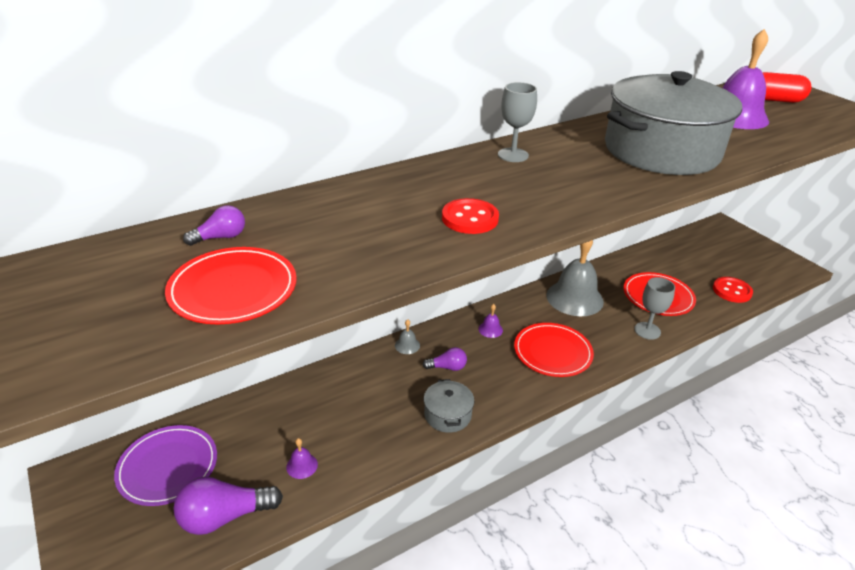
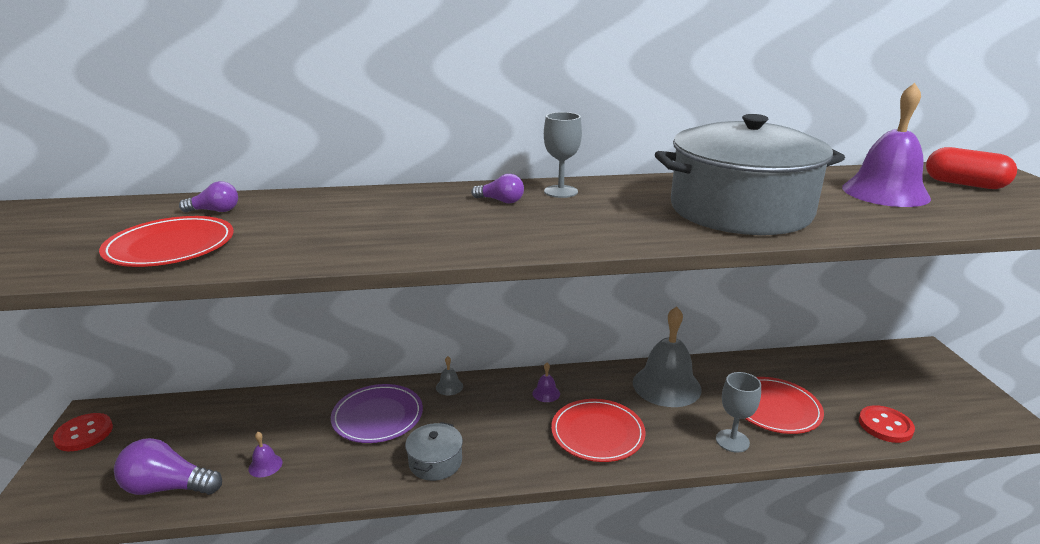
camera: 25 degrees right, 10 degrees down
purple plate [114,425,217,506] -> purple plate moved to [331,384,423,443]
purple light bulb [423,347,467,371] -> purple light bulb moved to [471,174,524,204]
red button [442,198,499,234] -> red button moved to [53,413,113,451]

